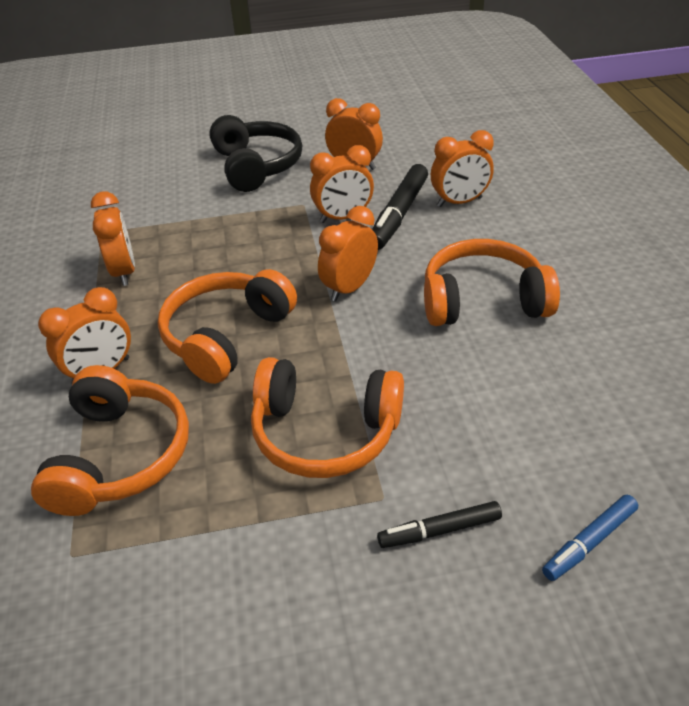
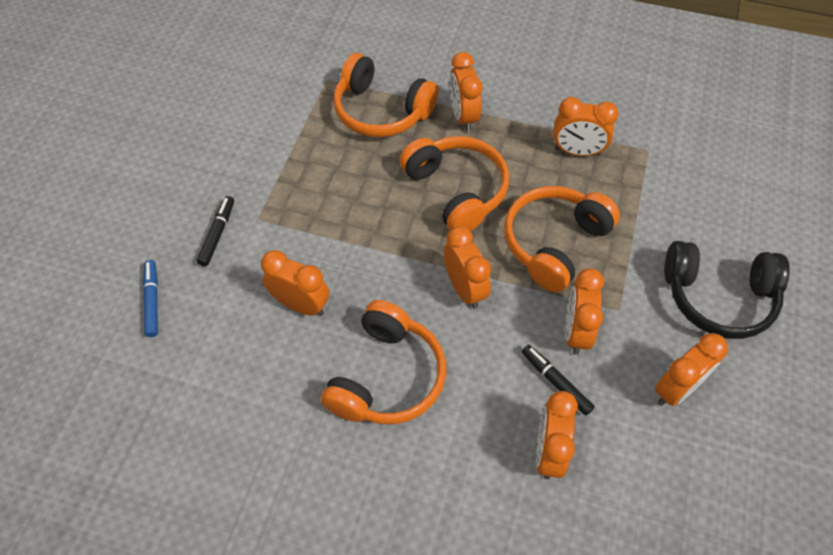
camera: 115 degrees right, 15 degrees up
orange headphones [251,357,404,478] -> orange headphones moved to [504,186,620,292]
black marker [372,164,428,250] -> black marker [522,345,595,416], size x0.59
none -> orange clock [261,250,329,316]

